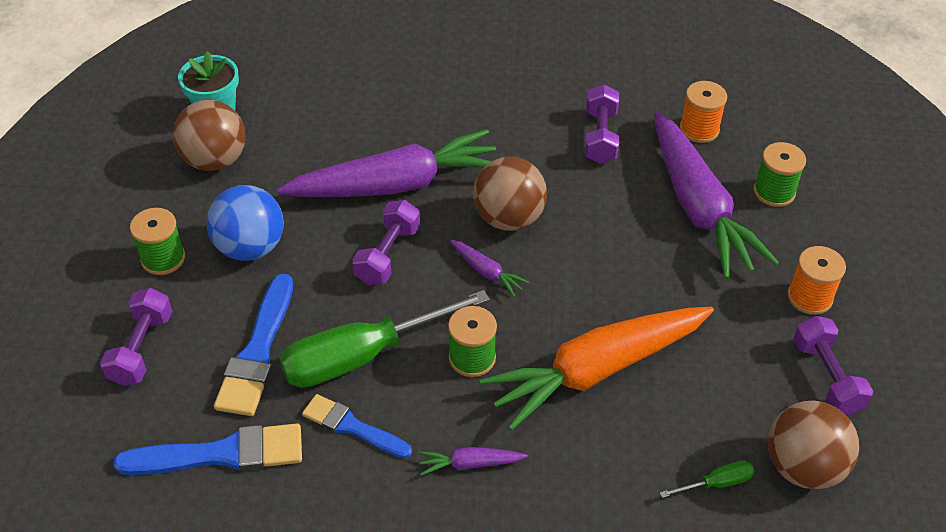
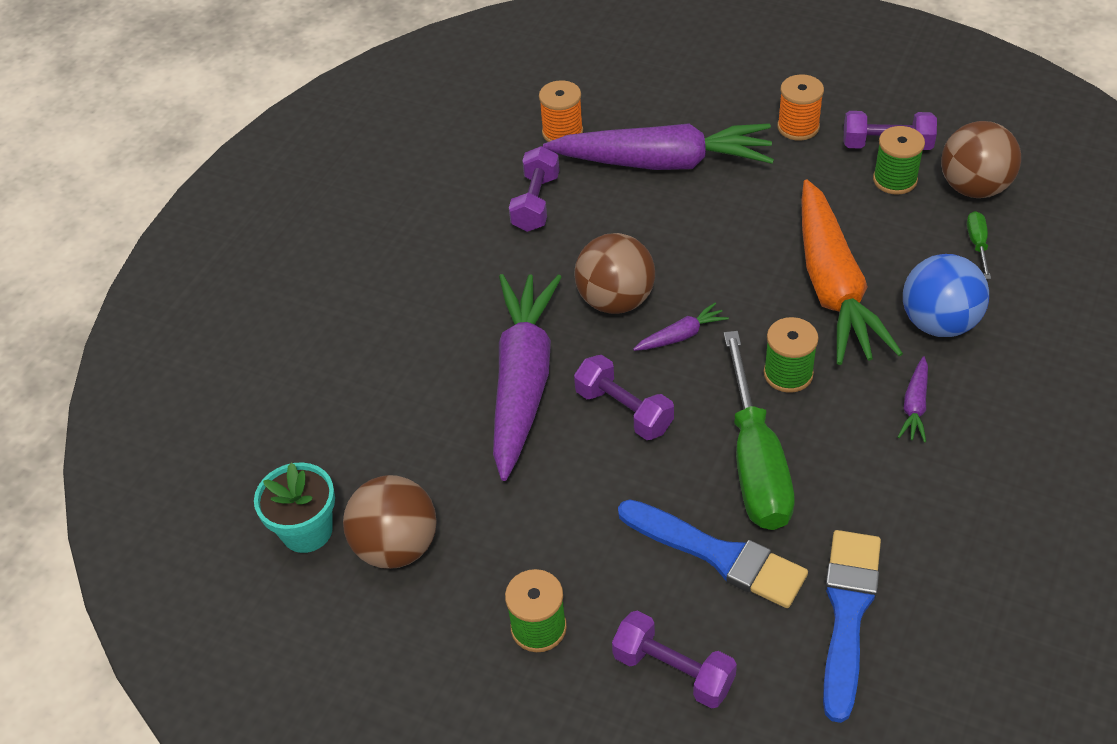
camera: 65 degrees left, 0 degrees up
blue ball [206,185,284,261] -> blue ball moved to [903,254,989,337]
blue brush [302,394,412,459] -> none
purple dumbbell [585,84,619,164] -> purple dumbbell turned 75 degrees clockwise [509,146,560,232]
green spool [753,142,806,207] -> green spool moved to [873,126,925,194]

